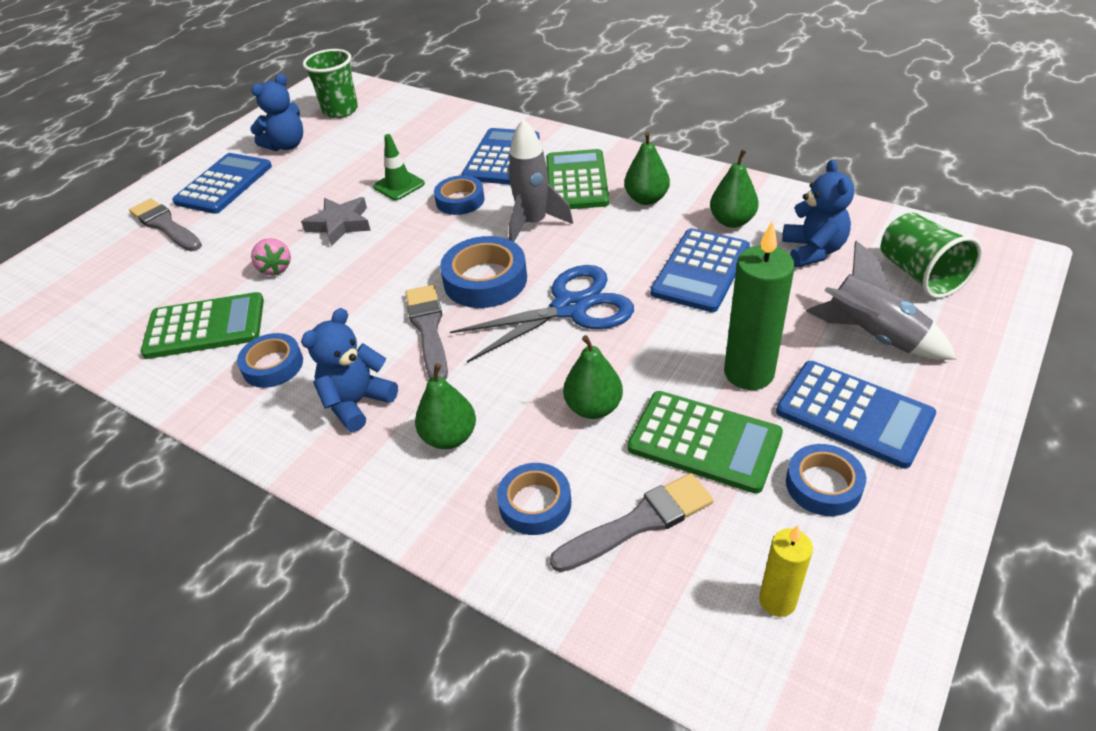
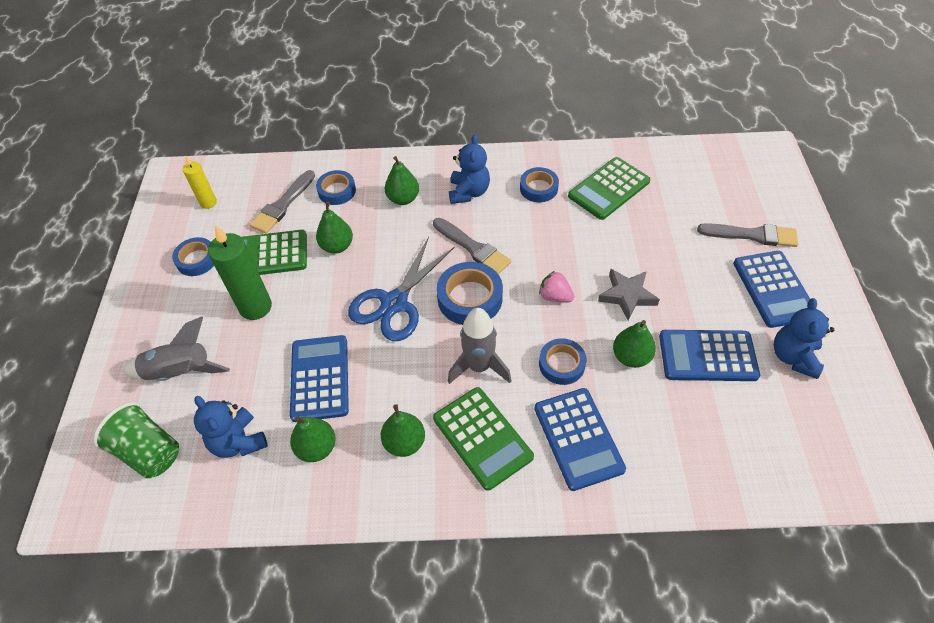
camera: 145 degrees right, 10 degrees up
pink strawberry [251,238,291,275] -> pink strawberry moved to [539,271,574,302]
green cup [303,49,358,118] -> none
green traffic cone [373,134,425,200] -> green pear [613,320,656,368]
blue calculator [776,361,936,468] -> blue calculator moved to [659,330,760,381]

